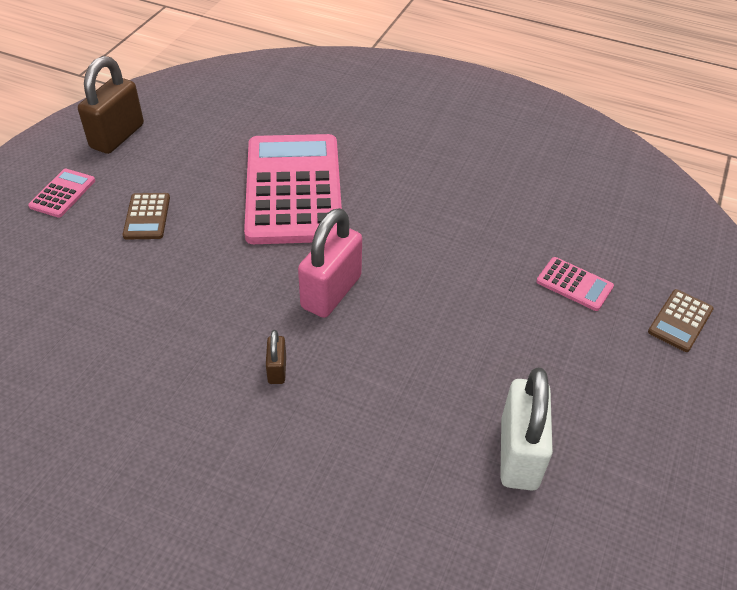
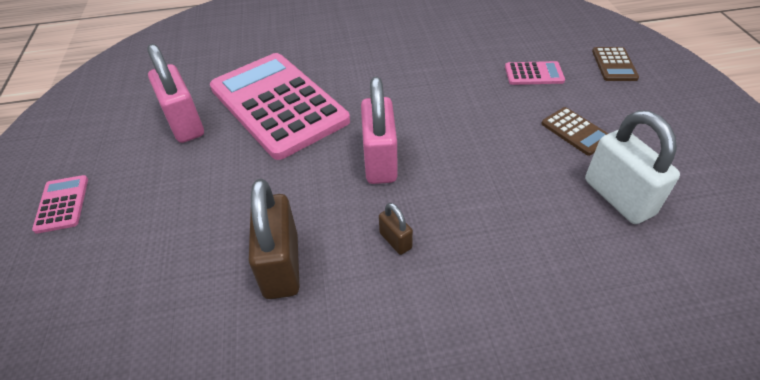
camera: 30 degrees left, 0 degrees up
brown padlock [78,56,144,154] -> brown padlock moved to [249,179,299,299]
brown calculator [123,193,170,239] -> brown calculator moved to [541,107,608,156]
none -> pink padlock [147,44,204,143]

